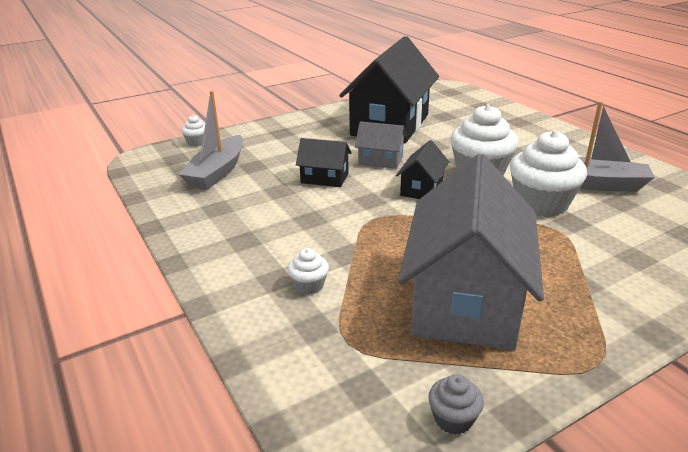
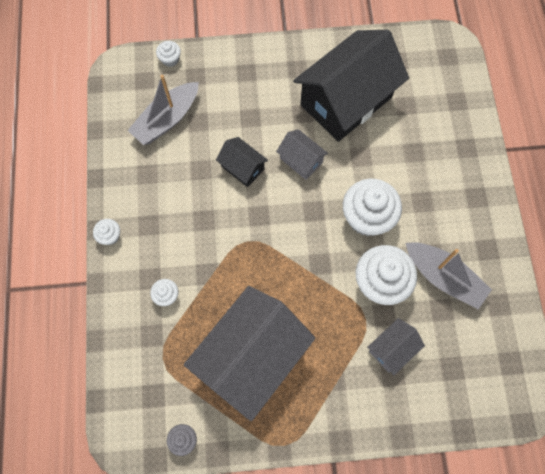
camera: 25 degrees right, 40 degrees up
black house [396,140,449,199] -> none
none -> white cupcake [93,219,120,245]
none -> grey house [367,318,425,376]

